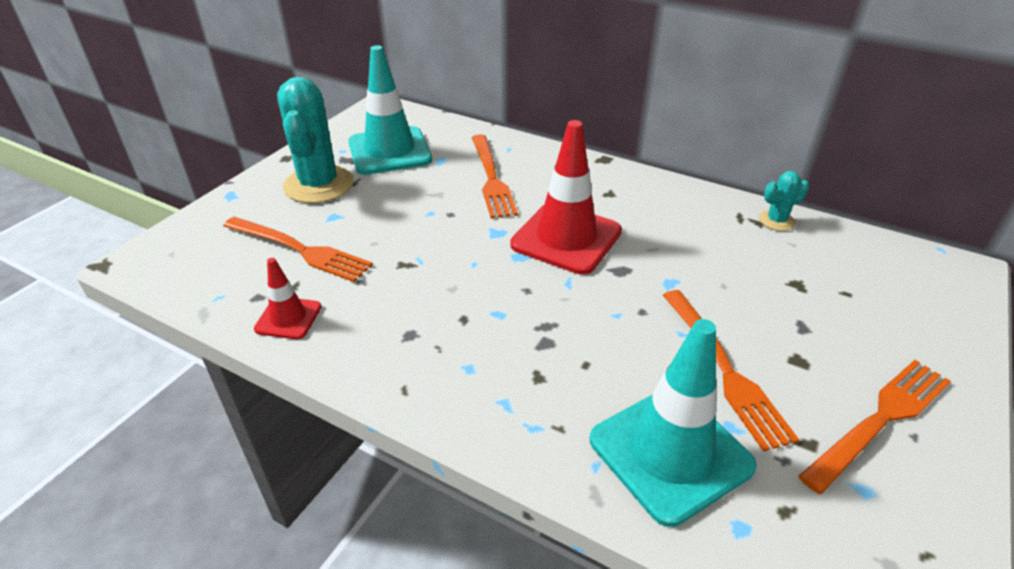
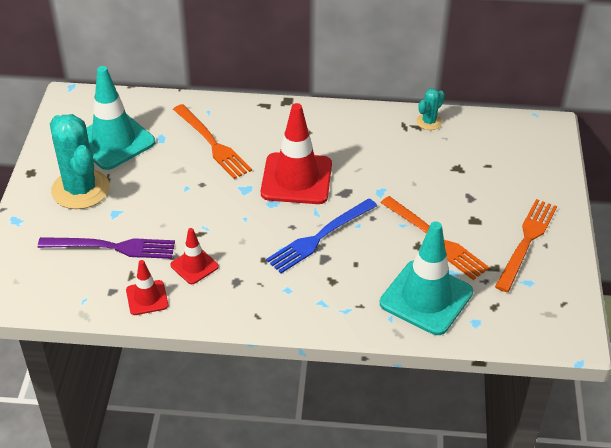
camera: 25 degrees left, 5 degrees up
orange fork [223,217,373,282] -> purple fork [38,237,175,259]
none -> red traffic cone [170,228,219,284]
none -> blue fork [266,199,377,273]

